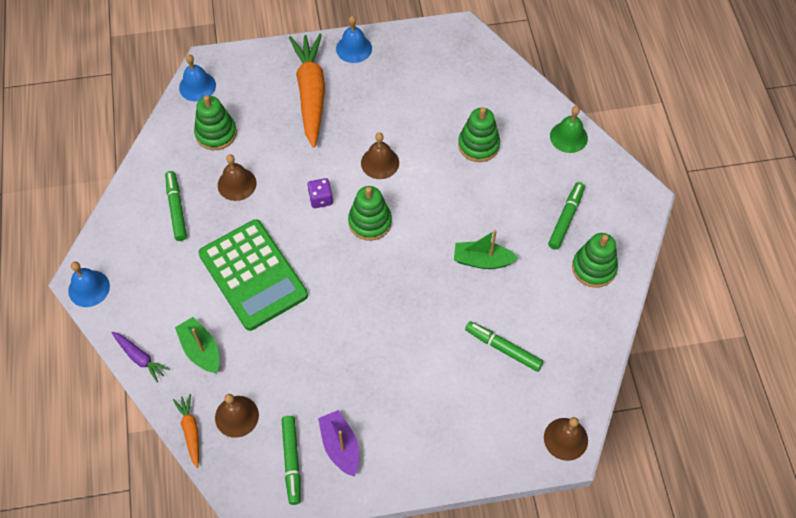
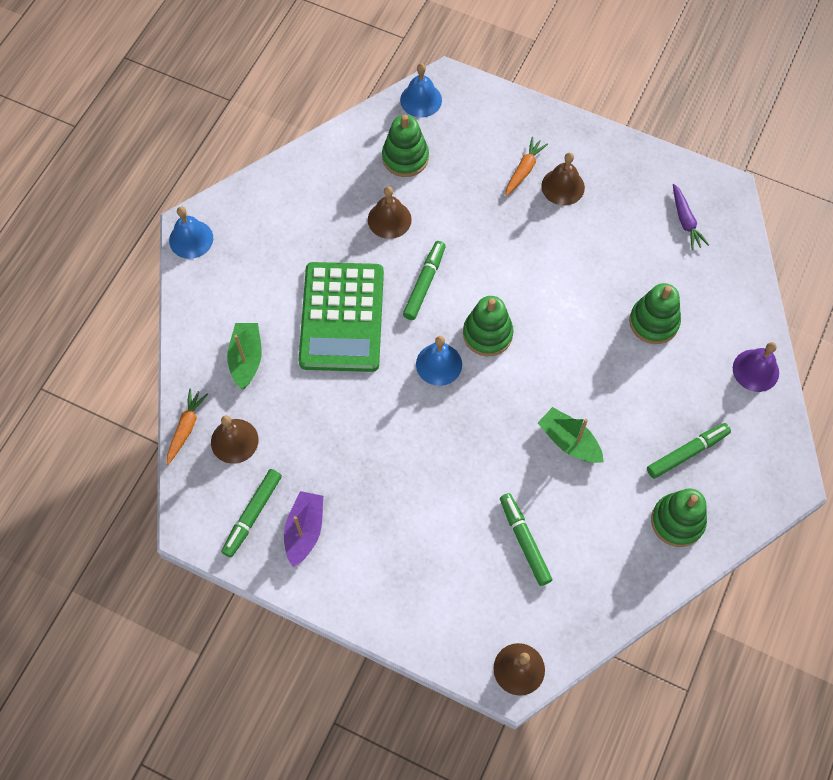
camera: 35 degrees right, 5 degrees up
purple carrot [112,332,170,382] -> purple carrot moved to [673,184,709,250]
green marker [165,171,187,241] -> green marker moved to [403,241,446,320]
orange carrot [289,34,325,148] -> orange carrot [505,137,548,196], size x0.47
purple dice [307,178,333,208] -> none
blue bell [336,16,372,63] -> blue bell moved to [416,336,462,386]
brown bell [361,133,399,179] -> brown bell moved to [541,153,585,206]
green bell [550,106,588,153] -> purple bell [733,342,779,392]

